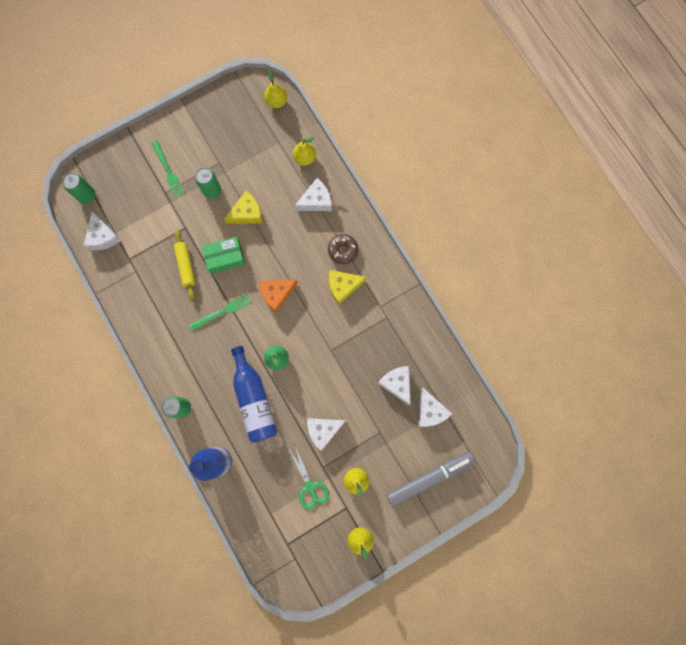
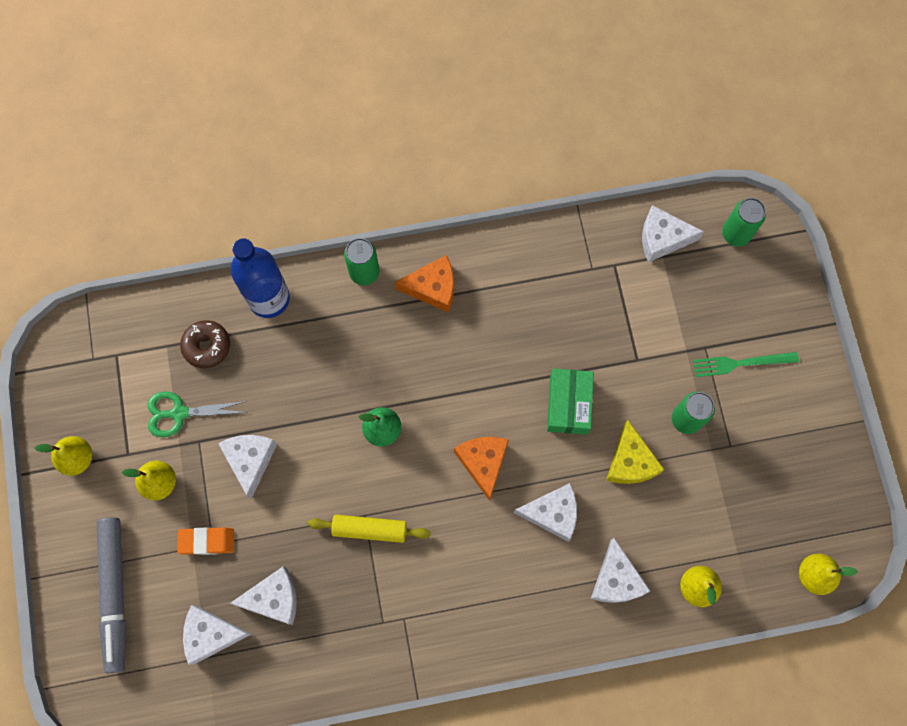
camera: 110 degrees right, 5 degrees down
yellow rolling pin [174,230,196,300] -> yellow rolling pin moved to [308,515,431,543]
green fork [189,294,252,331] -> none
blue bottle [231,346,277,443] -> none
brown donut [328,234,358,264] -> brown donut moved to [180,320,230,369]
yellow cheese [329,270,366,305] -> none
none -> orange eraser [177,527,234,555]
none -> orange cheese [395,255,454,313]
none -> white cheese [514,483,577,542]

